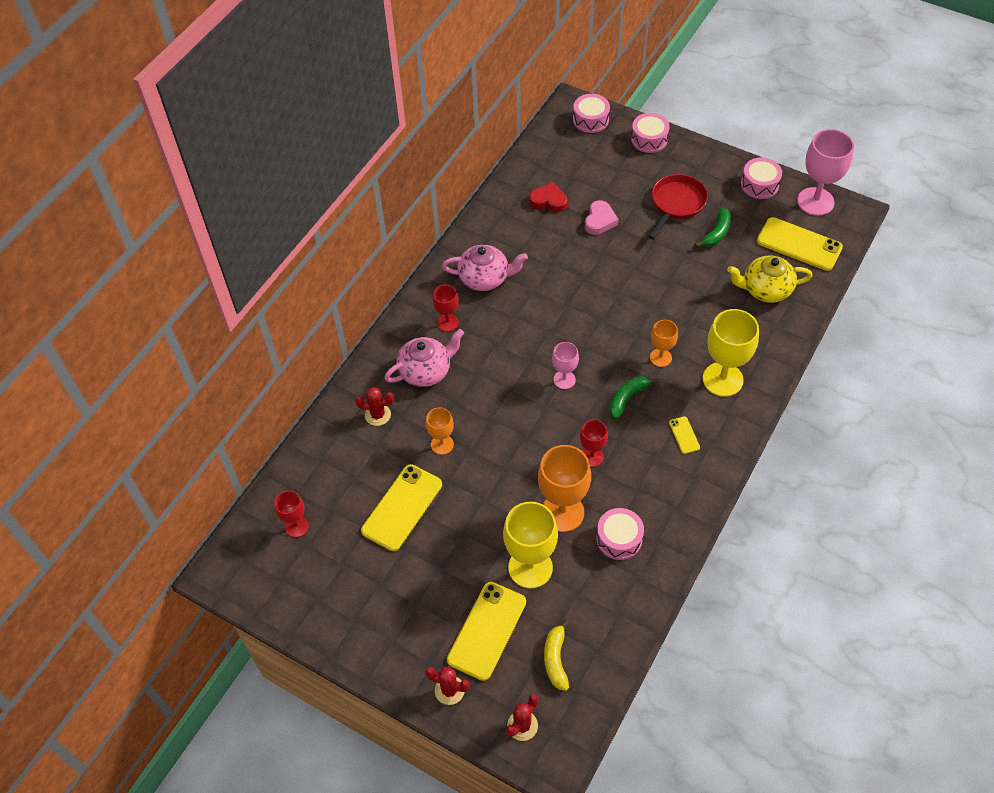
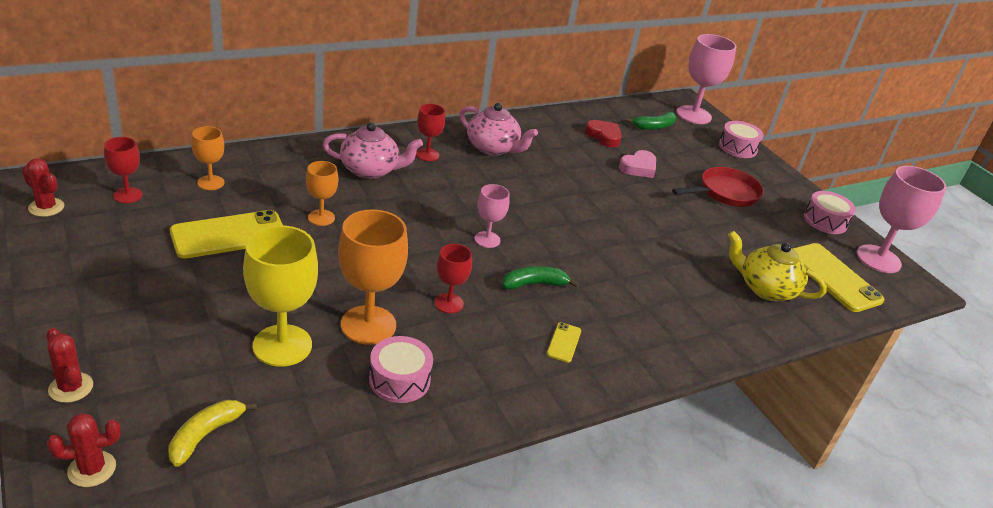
camera: 25 degrees right, 20 degrees down
red cactus [355,387,394,426] -> red cactus moved to [22,158,64,217]
yellow phone [447,582,526,681] -> none
pink drum [573,94,610,133] -> pink goblet [677,34,736,124]
orange goblet [650,320,678,367] -> orange goblet moved to [191,126,225,190]
green banana [695,207,731,247] -> green banana moved to [626,112,676,130]
yellow goblet [703,309,759,397] -> none

